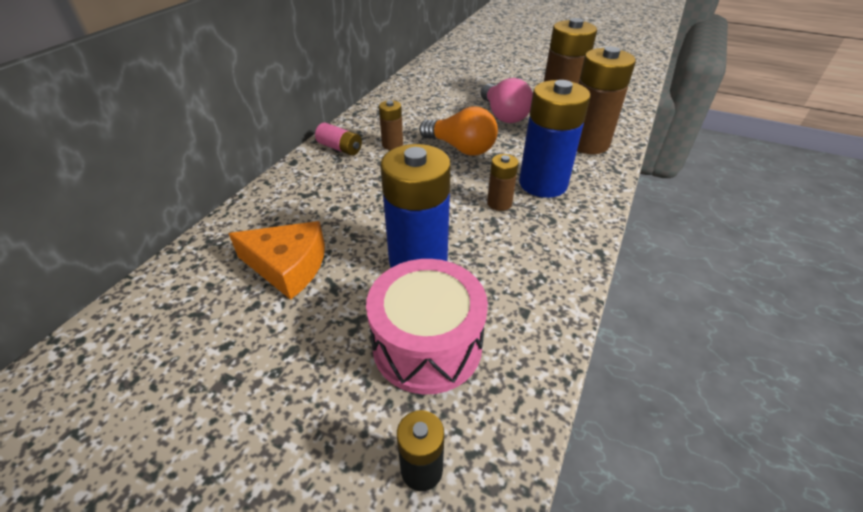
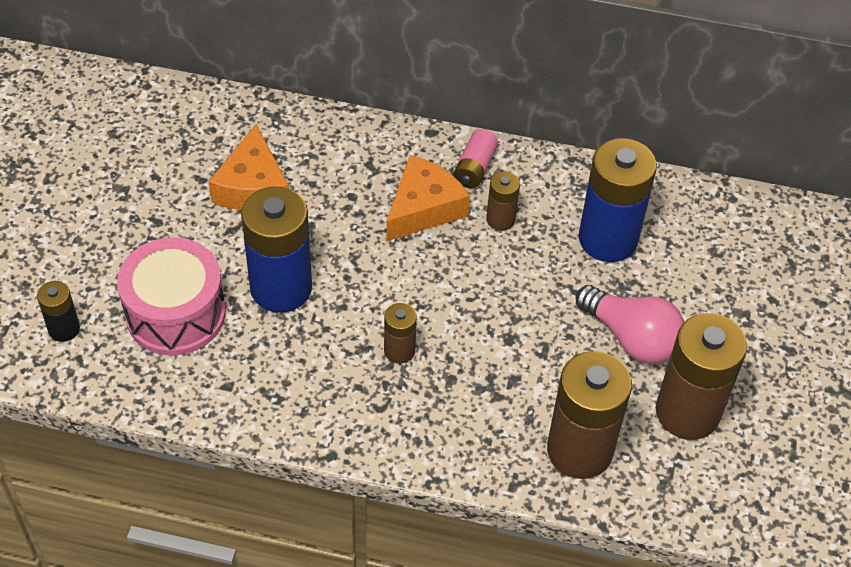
camera: 75 degrees right, 10 degrees up
orange light bulb [419,106,498,156] -> none
pink light bulb [481,78,533,123] -> pink light bulb turned 105 degrees counterclockwise [576,285,684,364]
blue battery [519,80,591,198] -> blue battery moved to [579,138,657,262]
none -> orange cheese [386,155,470,242]

